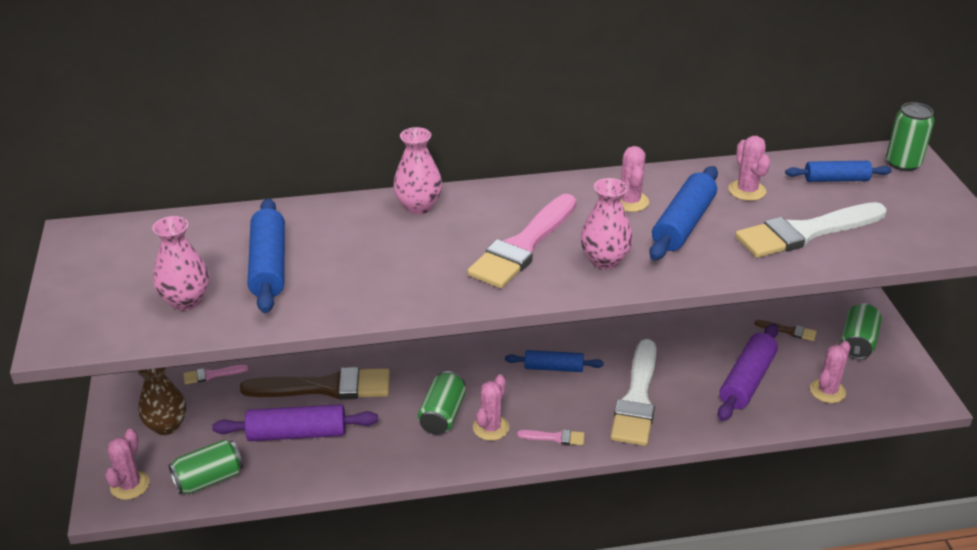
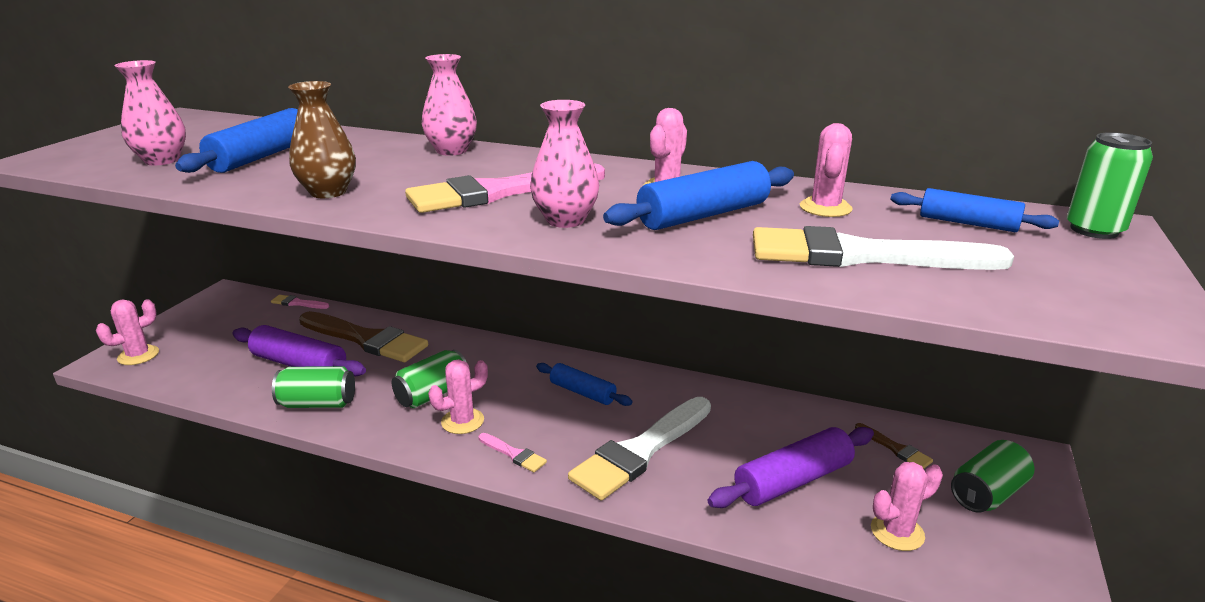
camera: 30 degrees right, 10 degrees down
brown vase [137,367,186,435] -> brown vase moved to [288,81,356,198]
green can [168,439,243,494] -> green can moved to [272,366,355,408]

